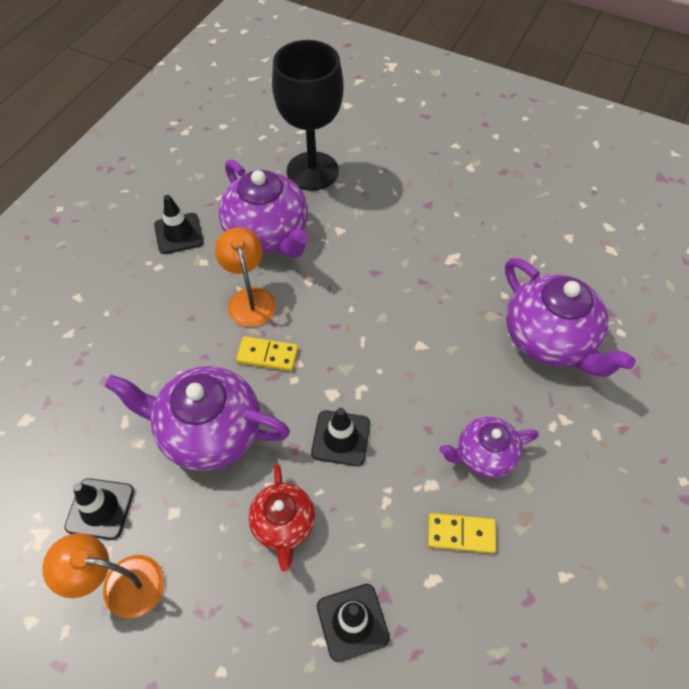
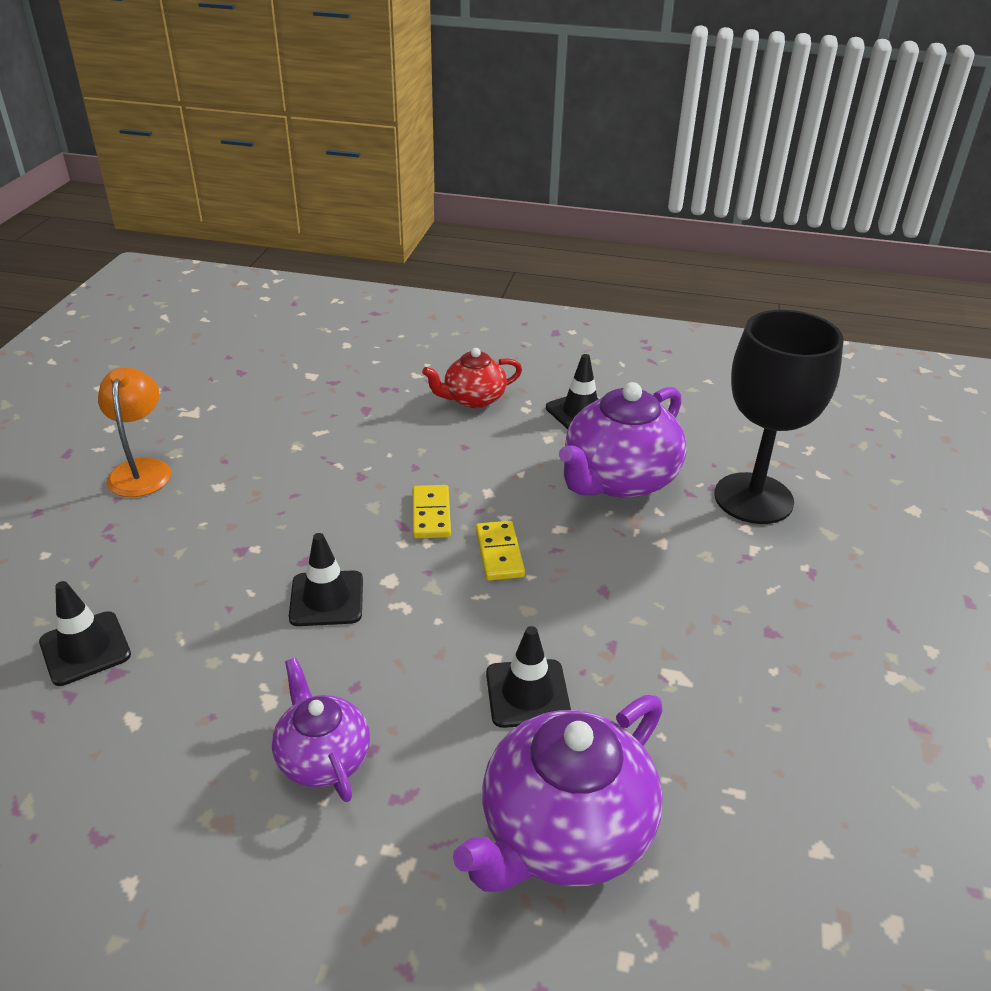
camera: 75 degrees right, 20 degrees down
black traffic cone [65,478,134,540] -> black traffic cone moved to [486,626,571,728]
purple teapot [105,366,290,471] -> none
orange lamp [215,227,276,327] -> none
red teapot [248,464,315,571] -> red teapot moved to [422,348,522,408]
yellow domino [428,513,496,553] -> yellow domino moved to [476,521,525,581]

